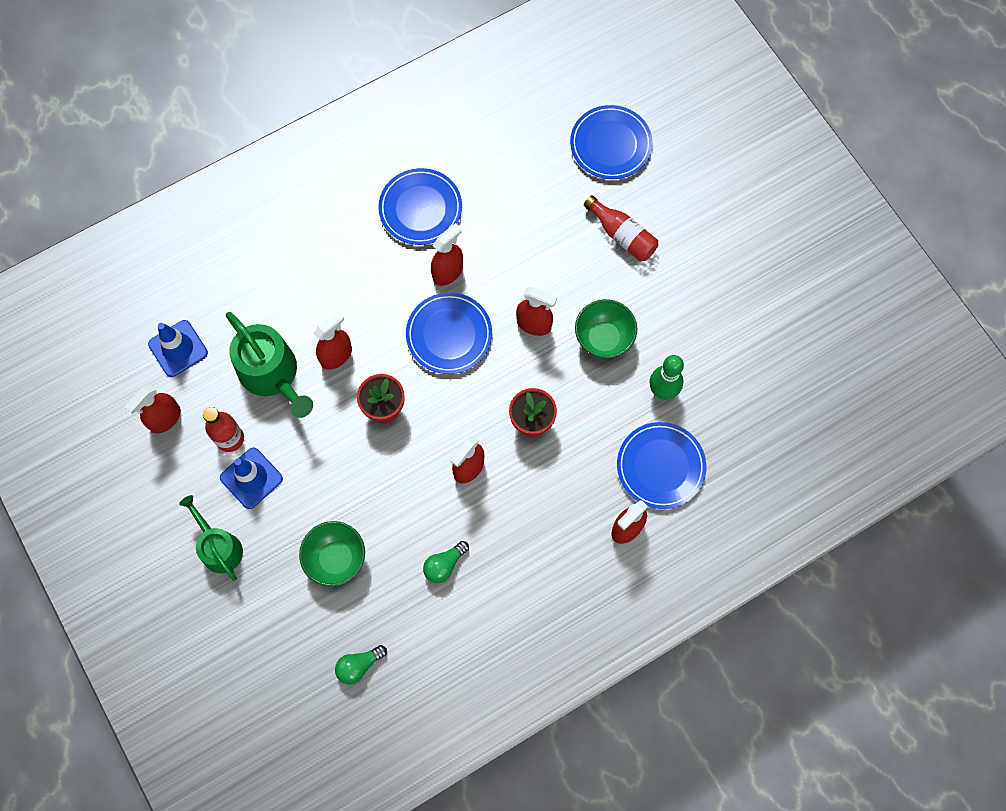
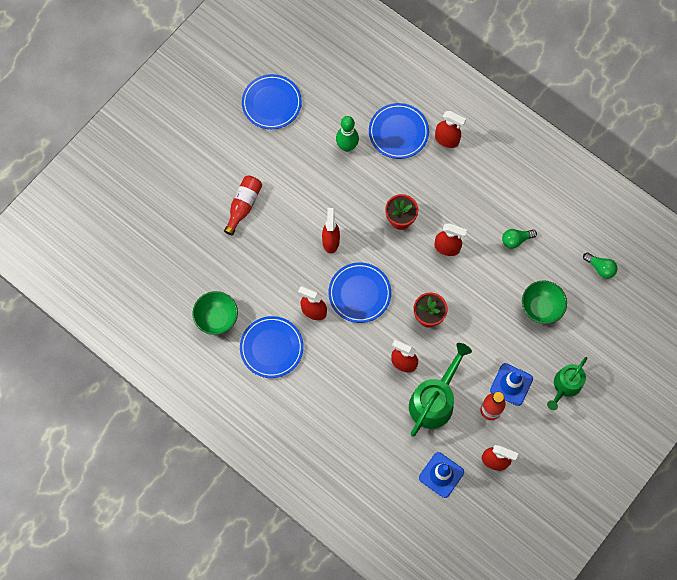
camera: 110 degrees left, 0 degrees up
green light bulb [423,541,469,583] -> green light bulb turned 135 degrees clockwise [502,229,537,249]
blue plate [570,105,653,179] -> blue plate moved to [242,74,302,129]
green bowl [575,299,637,359] -> green bowl moved to [192,291,238,335]

